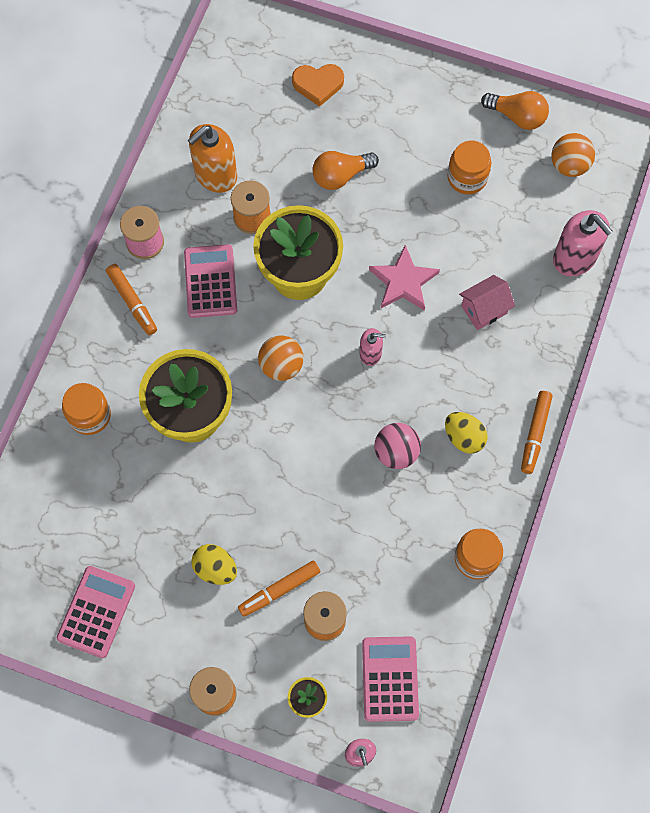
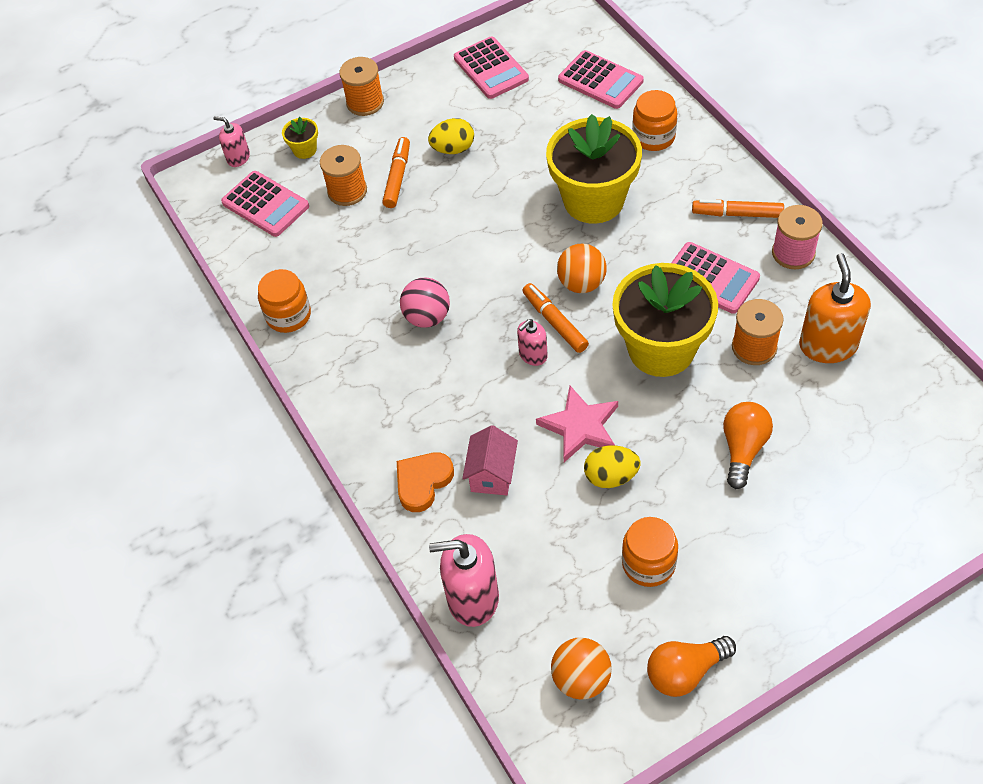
camera: 135 degrees right, 15 degrees down
orange heart [292,64,344,107] -> orange heart moved to [397,452,454,512]
yellow egg [445,412,487,454] -> yellow egg moved to [584,445,640,488]
orange marker [521,391,553,474] -> orange marker moved to [522,283,589,353]
none -> pink calculator [558,50,644,109]

